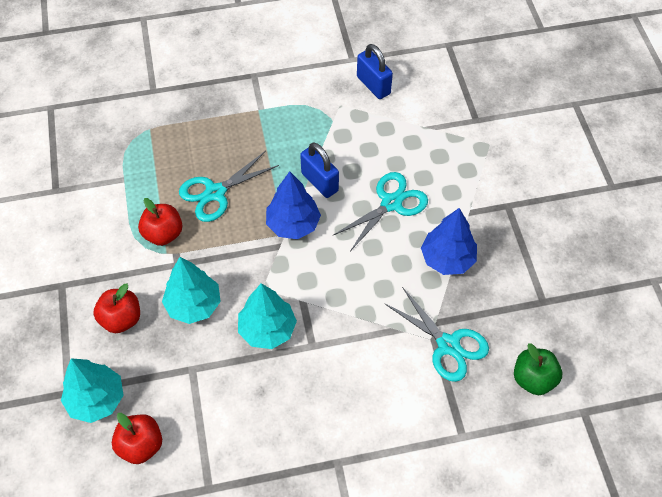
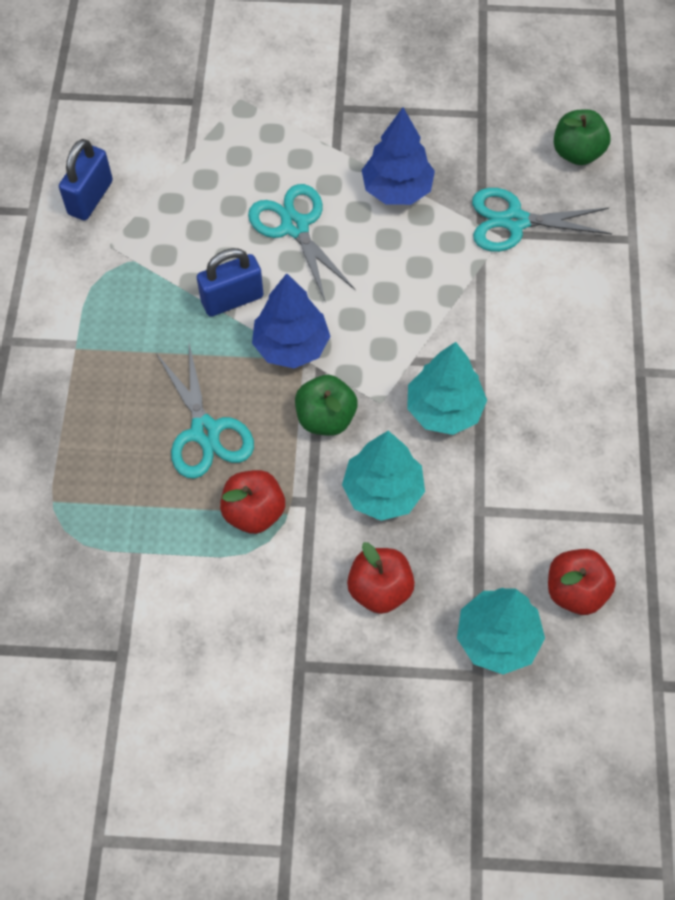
camera: 75 degrees left, 5 degrees up
blue padlock [357,44,393,99] -> blue padlock turned 45 degrees counterclockwise [59,139,113,220]
turquoise scissors [384,287,489,382] -> turquoise scissors turned 150 degrees counterclockwise [472,188,612,252]
none -> green apple [295,375,357,436]

